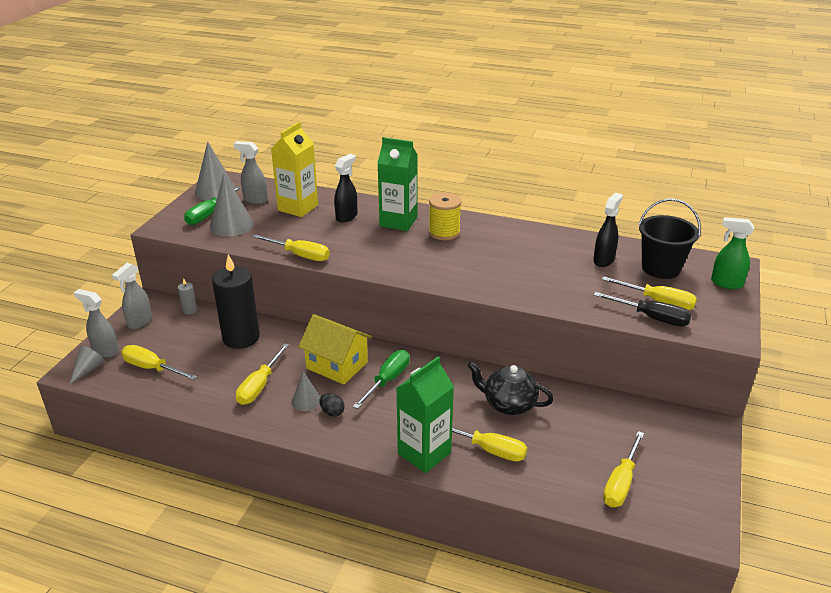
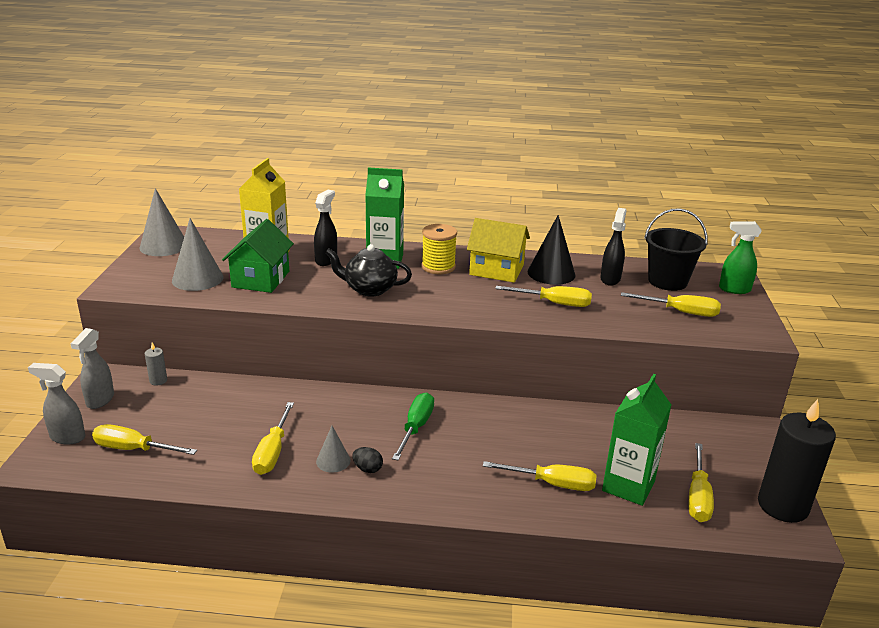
camera: 15 degrees left, 5 degrees down
grey cone [69,346,105,385] -> none
green screwdriver [184,186,241,225] -> none
black candle [212,254,260,349] -> black candle moved to [758,399,836,523]
grey spray bottle [233,141,268,204] -> none
yellow screwdriver [253,234,330,261] -> yellow screwdriver moved to [495,286,592,307]
yellow house [298,314,372,384] -> yellow house moved to [467,218,530,283]
green carton [397,356,454,473] -> green carton moved to [602,374,672,506]
black teapot [467,361,553,415] -> black teapot moved to [325,244,412,297]
black screwdriver [593,292,692,327] -> none
none -> green house [222,219,294,293]
none -> black cone [528,215,576,285]

